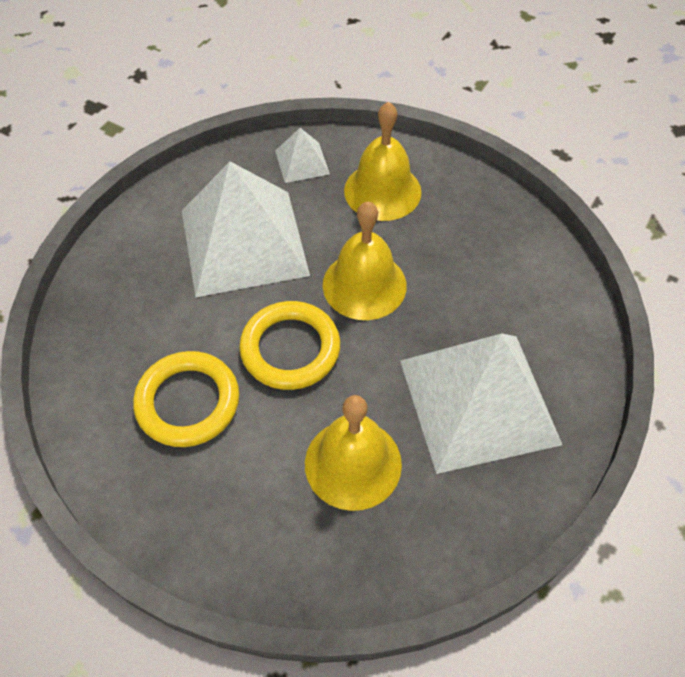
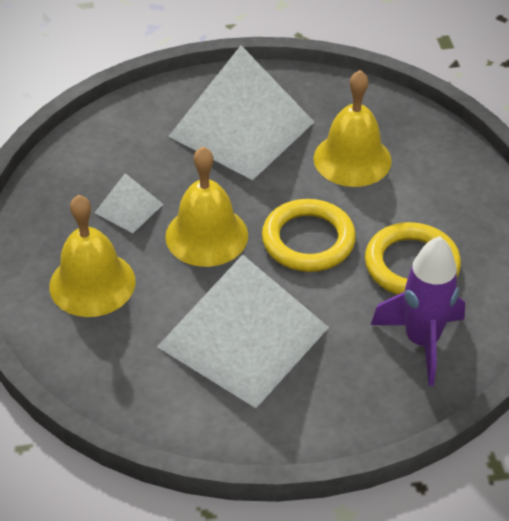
camera: 130 degrees left, 10 degrees down
white pyramid [275,128,330,183] -> white pyramid moved to [95,173,163,233]
none -> purple rocket [371,236,465,386]

